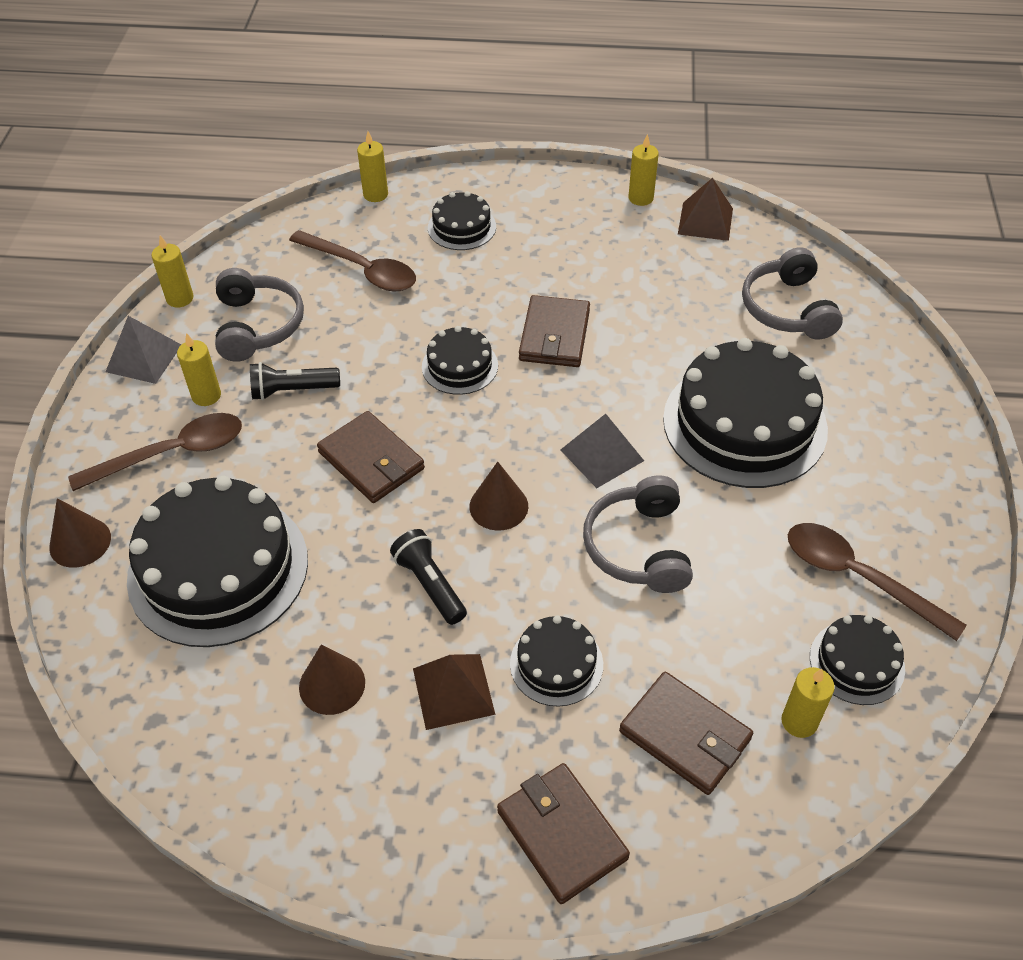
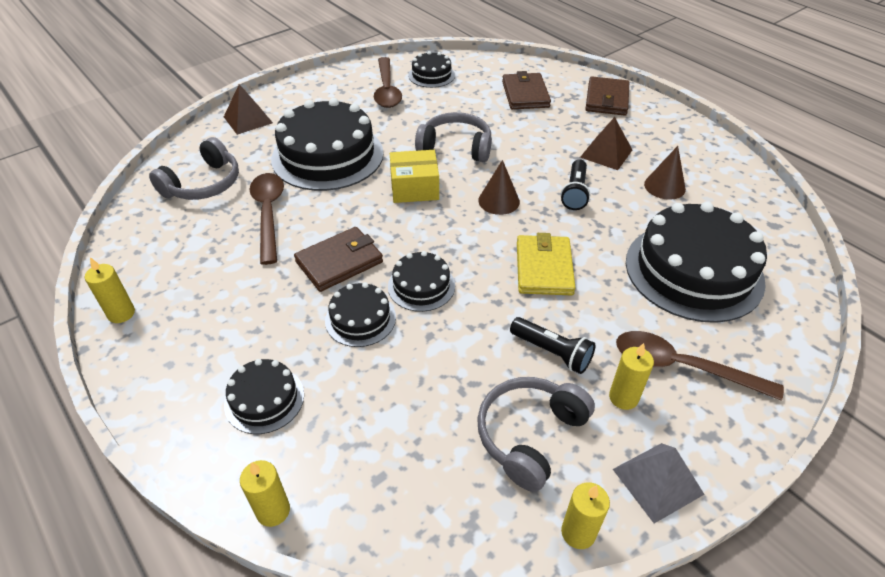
camera: 135 degrees left, 5 degrees down
brown cone [49,498,111,568] -> none
brown spoon [289,230,416,292] -> brown spoon moved to [249,173,284,265]
brown wallet [317,411,425,503] -> yellow wallet [517,233,576,296]
black cake [510,615,603,707] -> black cake moved to [325,282,396,347]
grey pyramid [561,414,644,488] -> yellow box [390,150,439,203]
grey headphones [583,475,693,593] -> grey headphones turned 120 degrees counterclockwise [415,112,492,162]
brown pyramid [678,178,733,241] -> brown pyramid moved to [224,84,273,135]
yellow candle [781,667,835,738] -> none

